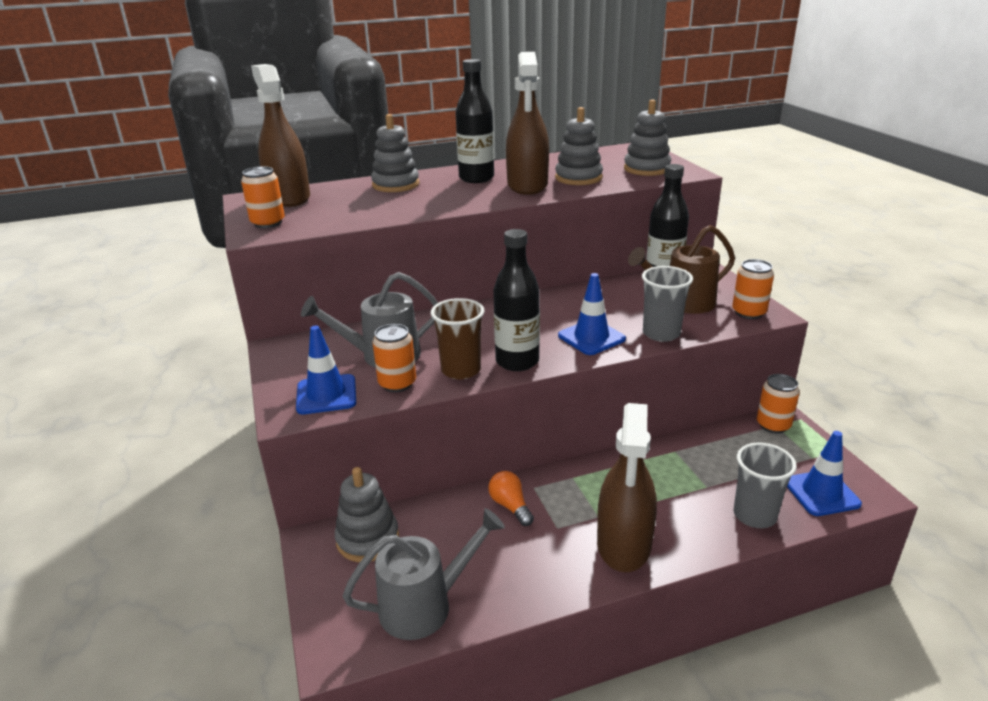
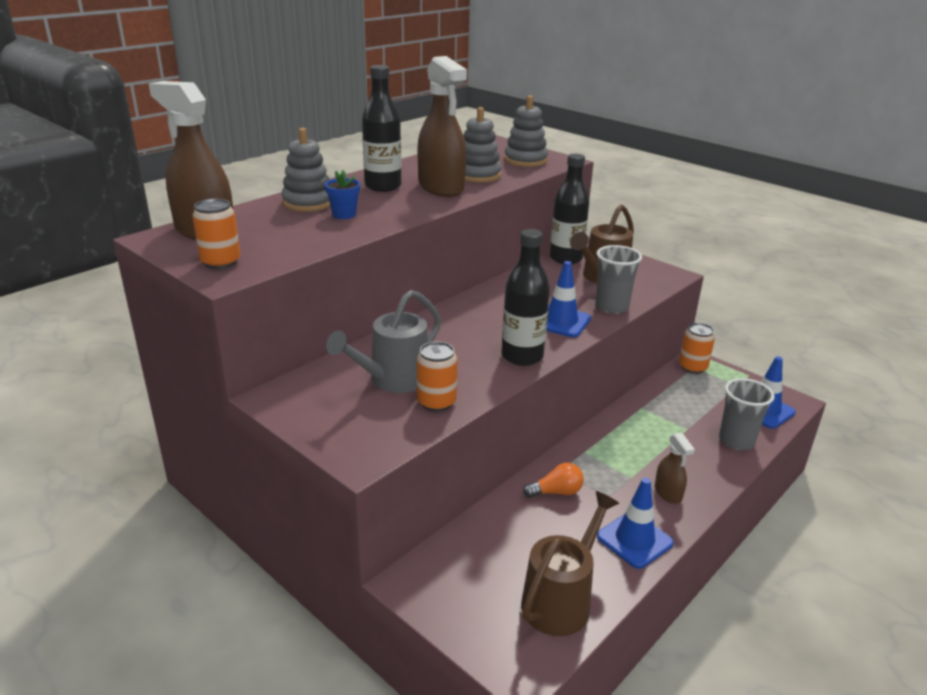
camera: 30 degrees left, 0 degrees up
blue traffic cone [296,326,356,414] -> blue traffic cone moved to [597,478,674,569]
grey stacking toy [335,467,399,562] -> none
grey watering can [343,508,505,640] -> brown watering can [521,491,619,636]
brown cup [430,298,484,379] -> none
orange light bulb [488,471,534,526] -> orange light bulb turned 135 degrees clockwise [523,463,584,498]
brown spray bottle [597,403,657,572] -> brown spray bottle [655,433,695,504], size x0.49
orange can [732,259,774,319] -> none
none -> blue flower pot [325,170,360,219]

